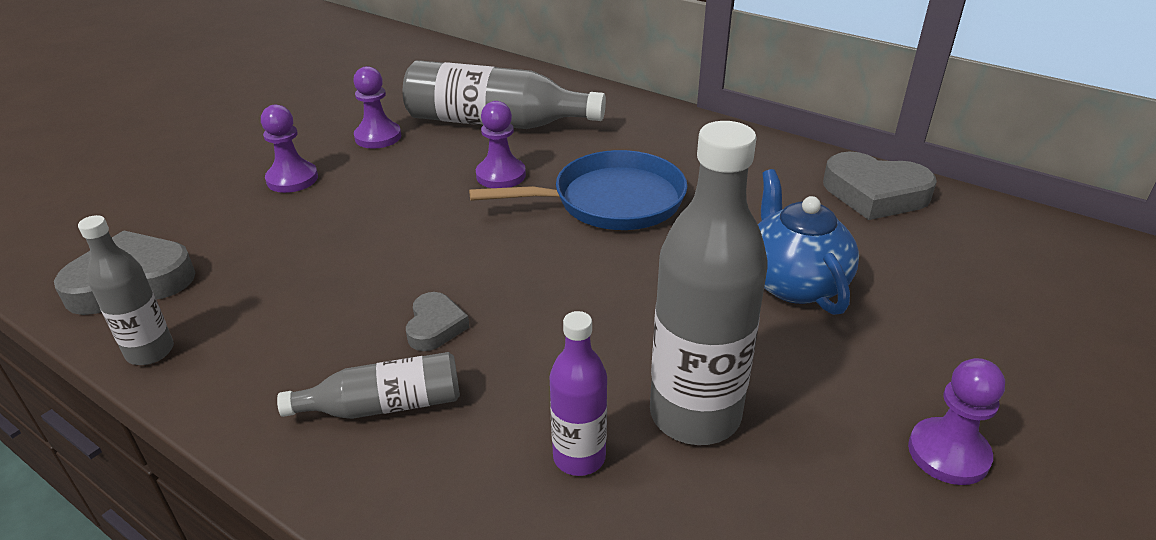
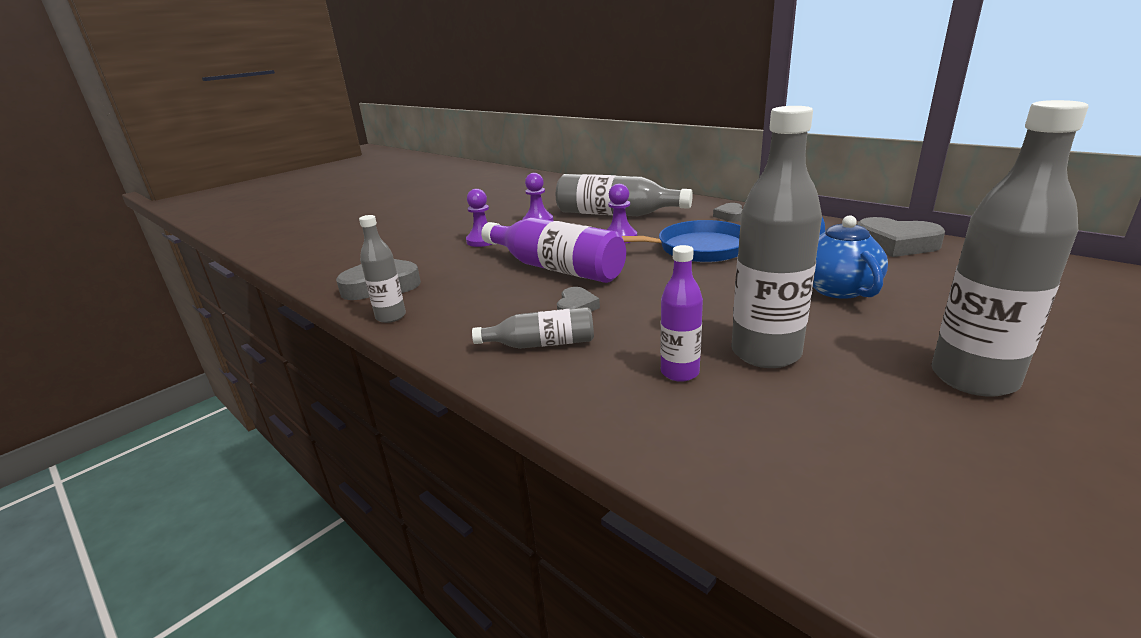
camera: 10 degrees right, 10 degrees down
purple pawn [908,358,1005,485] -> grey bottle [932,100,1089,397]
none -> purple bottle [481,218,626,283]
none -> grey heart [713,203,742,222]

